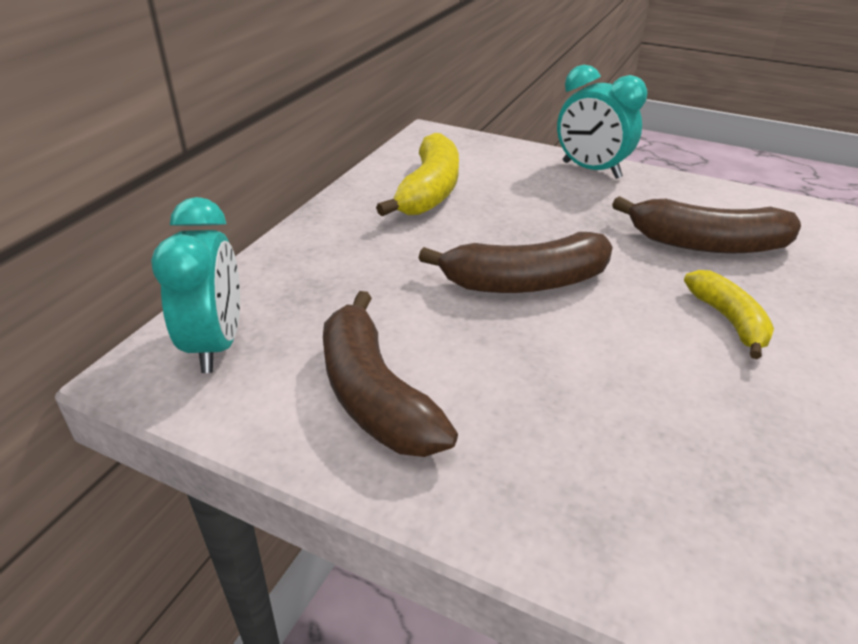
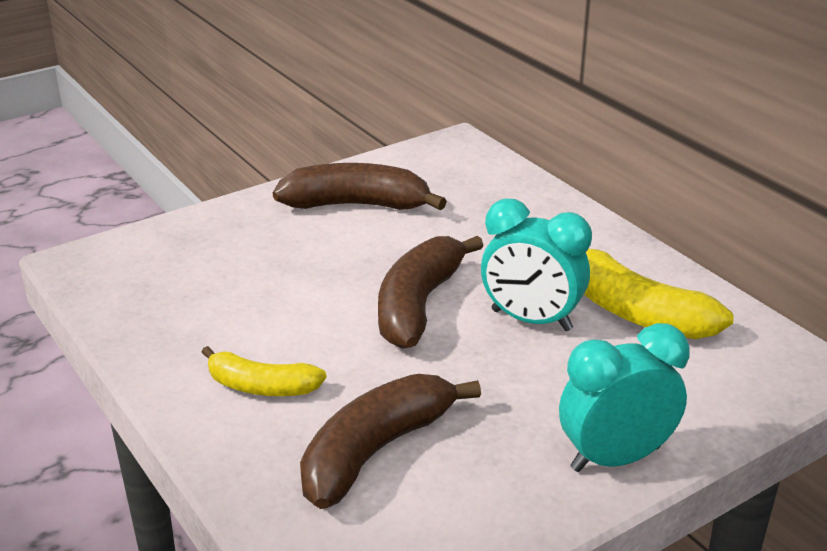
camera: 120 degrees right, 5 degrees down
turquoise clock [151,197,240,373] -> turquoise clock moved to [481,199,592,331]

